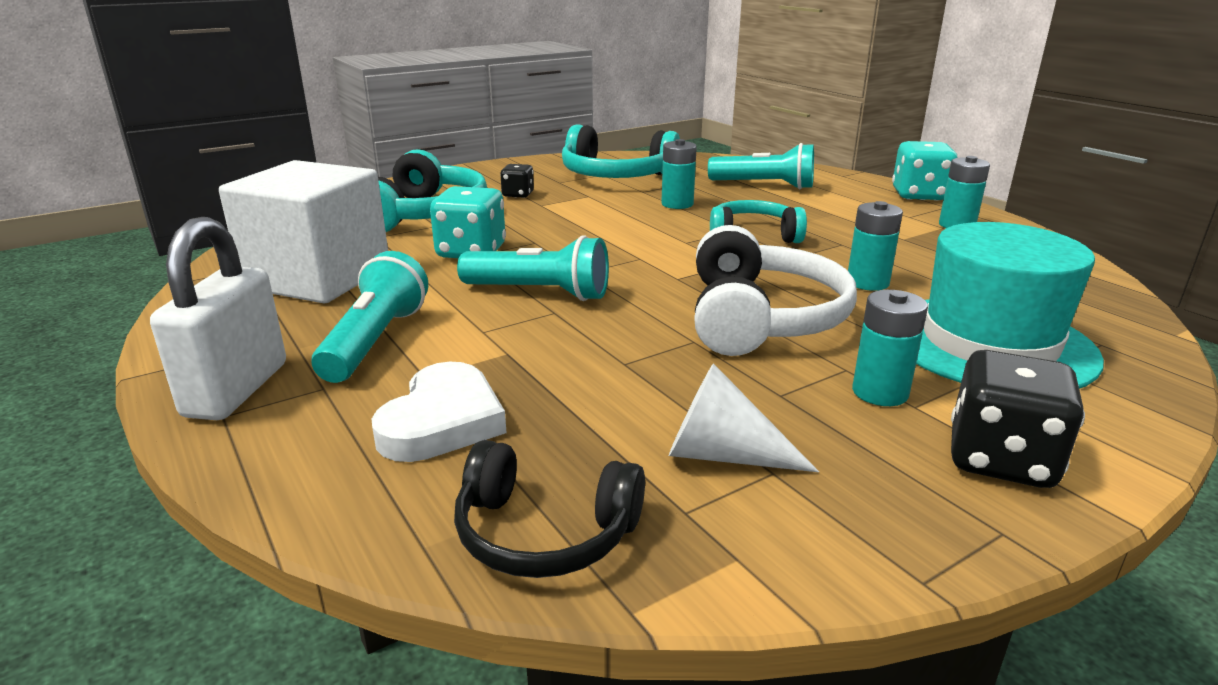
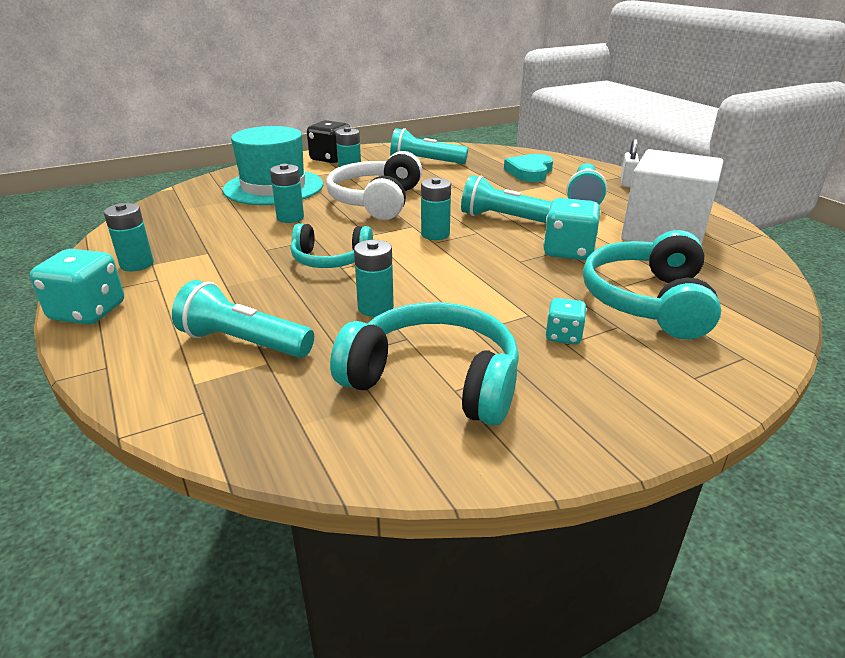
camera: 175 degrees left, 5 degrees up
white padlock [150,217,286,420] -> white padlock [621,139,639,187], size x0.56
white heart [372,362,507,462] -> turquoise heart [504,154,553,182]
black headphones [454,440,645,578] -> none
black dice [500,164,534,198] -> turquoise dice [546,298,587,345]
white cone [669,363,819,472] -> turquoise flashlight [390,128,468,164]
none -> turquoise battery [421,178,451,240]

